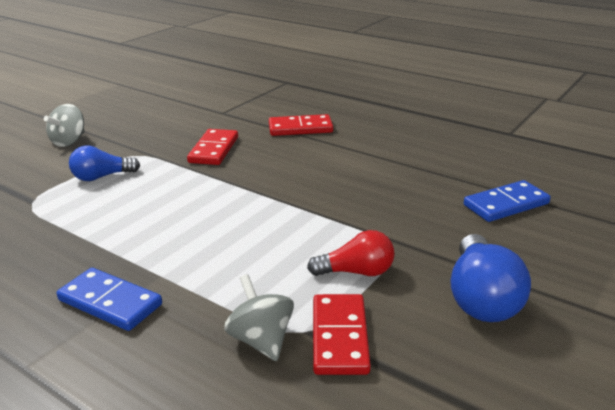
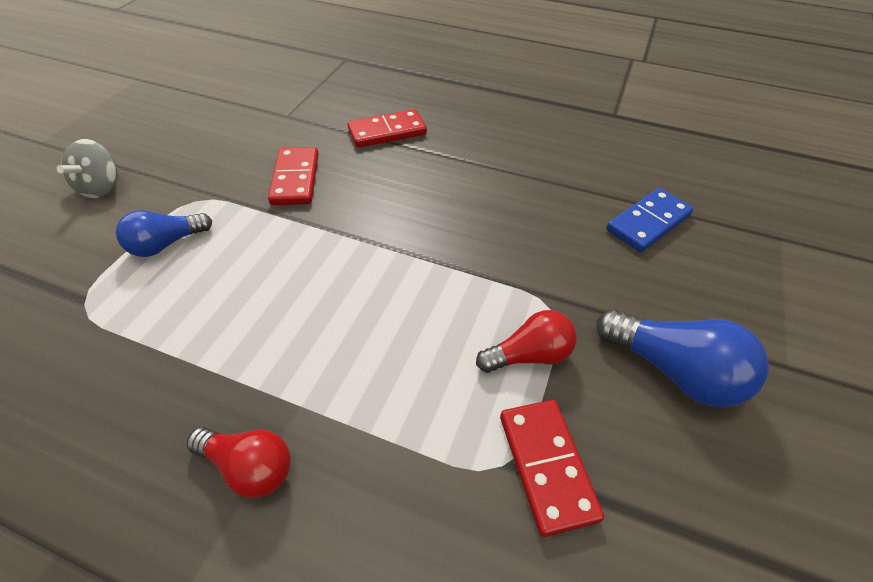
camera: 15 degrees left, 20 degrees up
blue domino [57,268,162,331] -> red light bulb [187,427,291,498]
grey spinning top [224,274,294,361] -> none
blue light bulb [451,234,531,322] -> blue light bulb turned 45 degrees counterclockwise [596,309,769,407]

